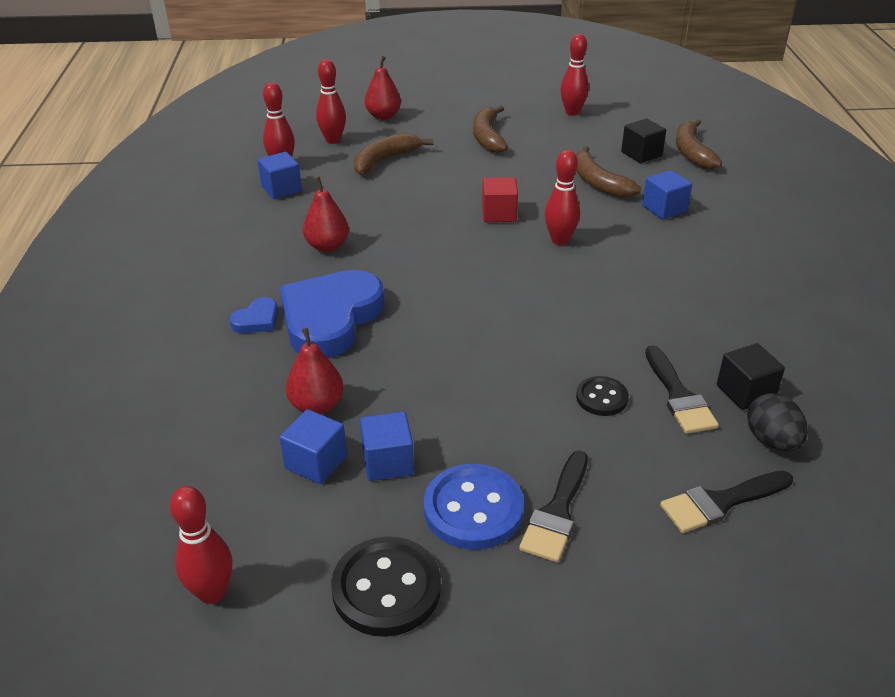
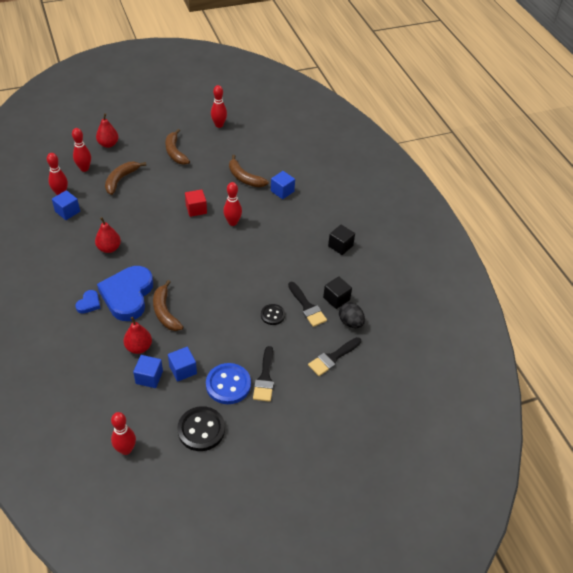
camera: 20 degrees left, 10 degrees up
black cube [621,119,666,163] -> black cube moved to [328,225,355,255]
brown banana [676,119,722,169] -> brown banana moved to [153,280,183,331]

